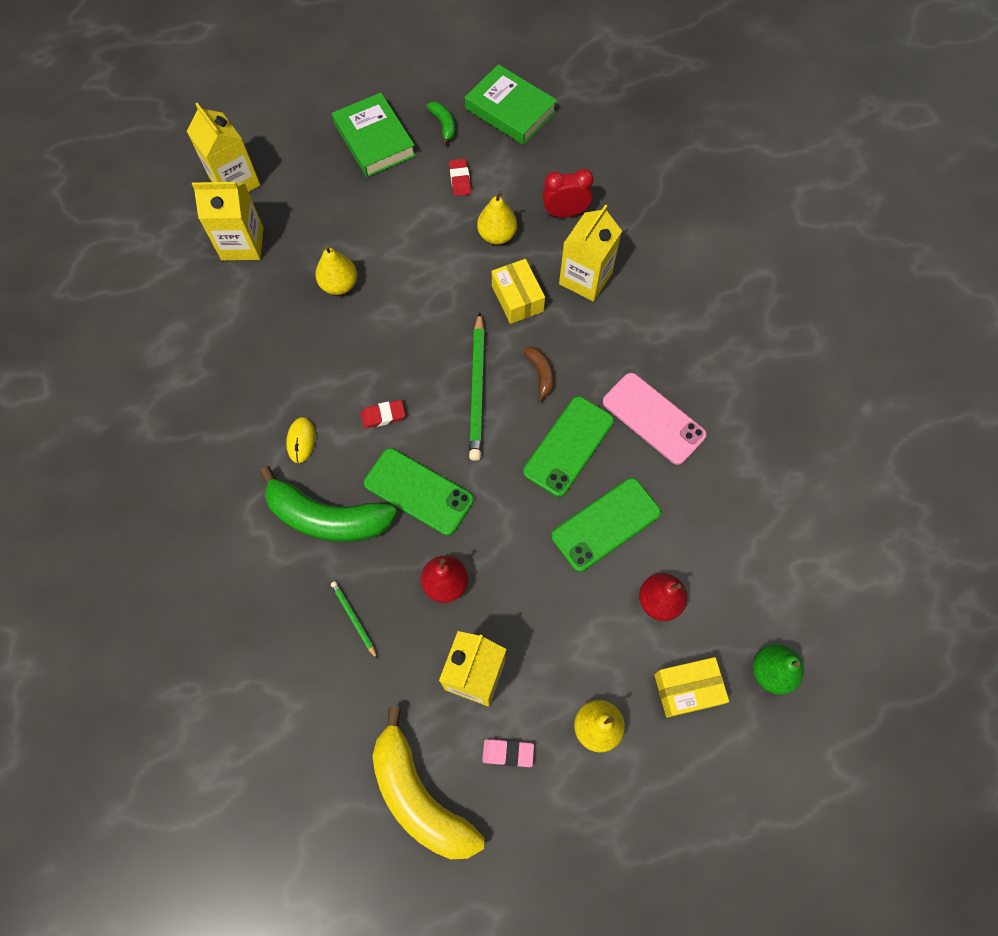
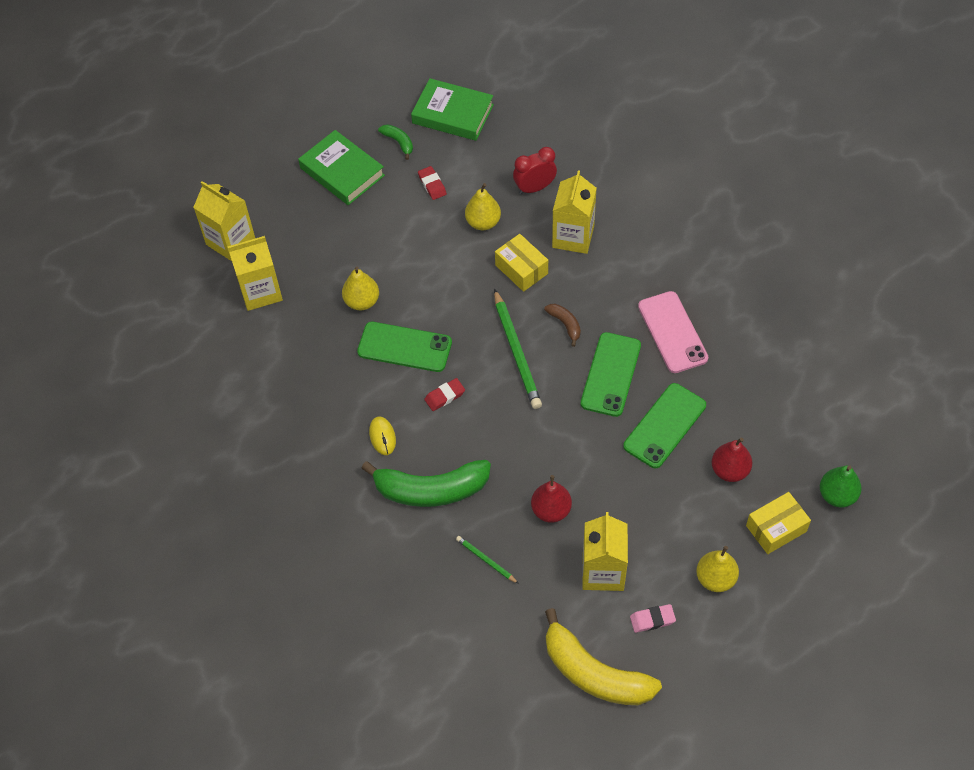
camera: 15 degrees left, 10 degrees down
green phone [364,448,474,536] -> green phone moved to [357,322,452,372]
pink phone [603,373,707,465] -> pink phone turned 45 degrees clockwise [638,291,708,373]

